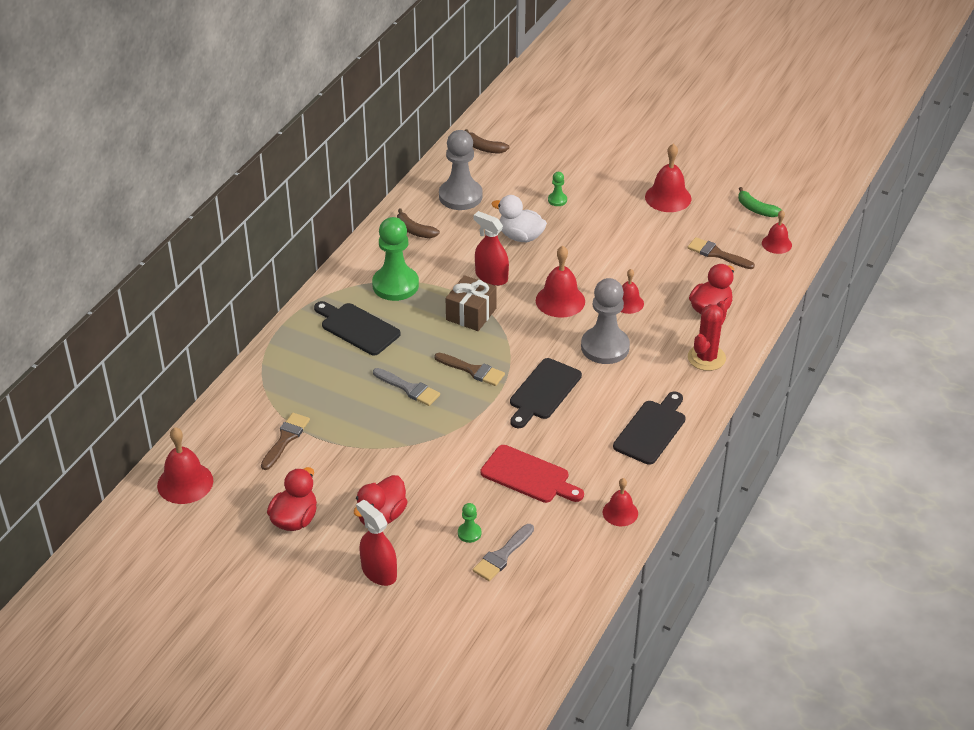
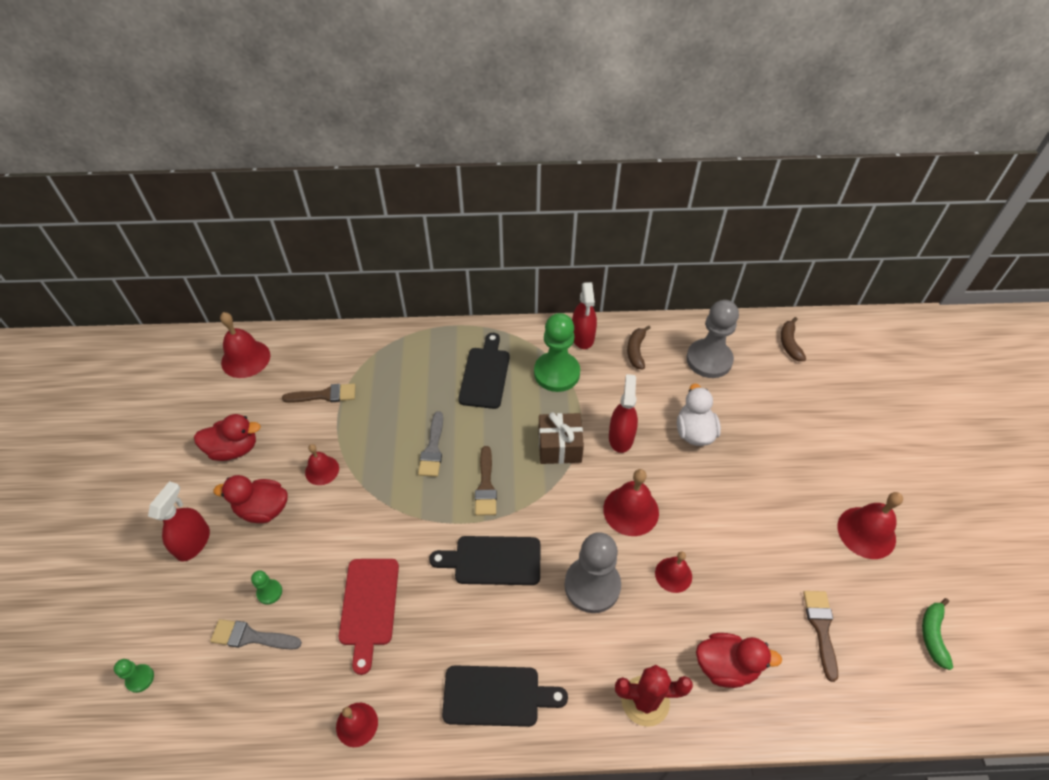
camera: 60 degrees right, 10 degrees up
green pawn [548,172,567,206] -> green pawn moved to [114,659,154,693]
red bell [762,210,792,254] -> red bell moved to [305,444,339,485]
none -> red spray bottle [572,282,597,349]

